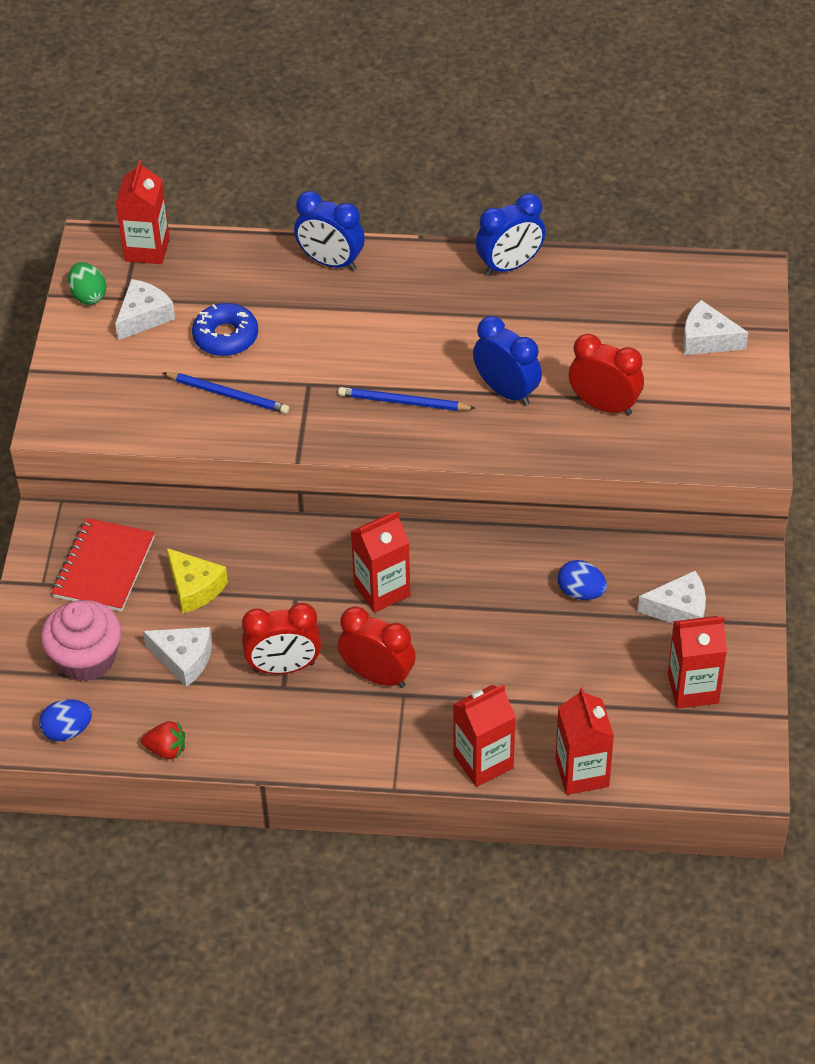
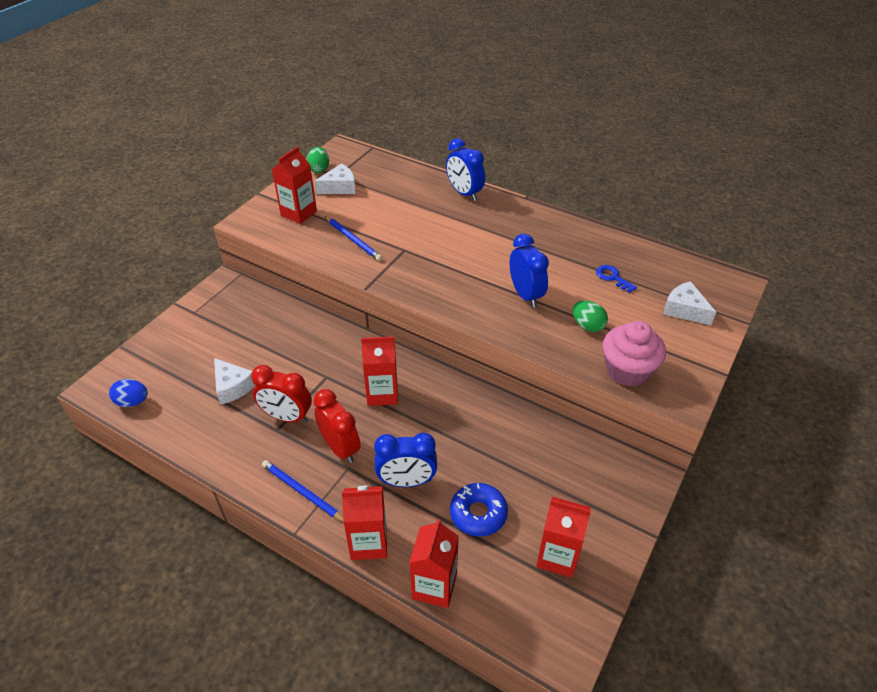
camera: 25 degrees right, 5 degrees down
pink cupcake [41,600,121,682] -> pink cupcake moved to [603,321,666,387]
red notebook [52,518,155,612] -> none
red carton [115,160,170,264] -> red carton moved to [272,147,317,224]
red strawberry [141,721,185,759] -> none
yellow cheese [167,548,228,613] -> none
blue donut [192,303,258,356] -> blue donut moved to [450,483,508,536]
blue pencil [338,387,476,411] -> blue pencil moved to [262,460,343,521]
blue clock [476,193,545,276] -> blue clock moved to [374,433,437,487]
blue egg [558,560,607,600] -> none
red clock [569,334,644,416] -> green egg [572,301,608,332]
white cheese [638,571,706,624] -> none
none -> blue key [596,265,637,293]

